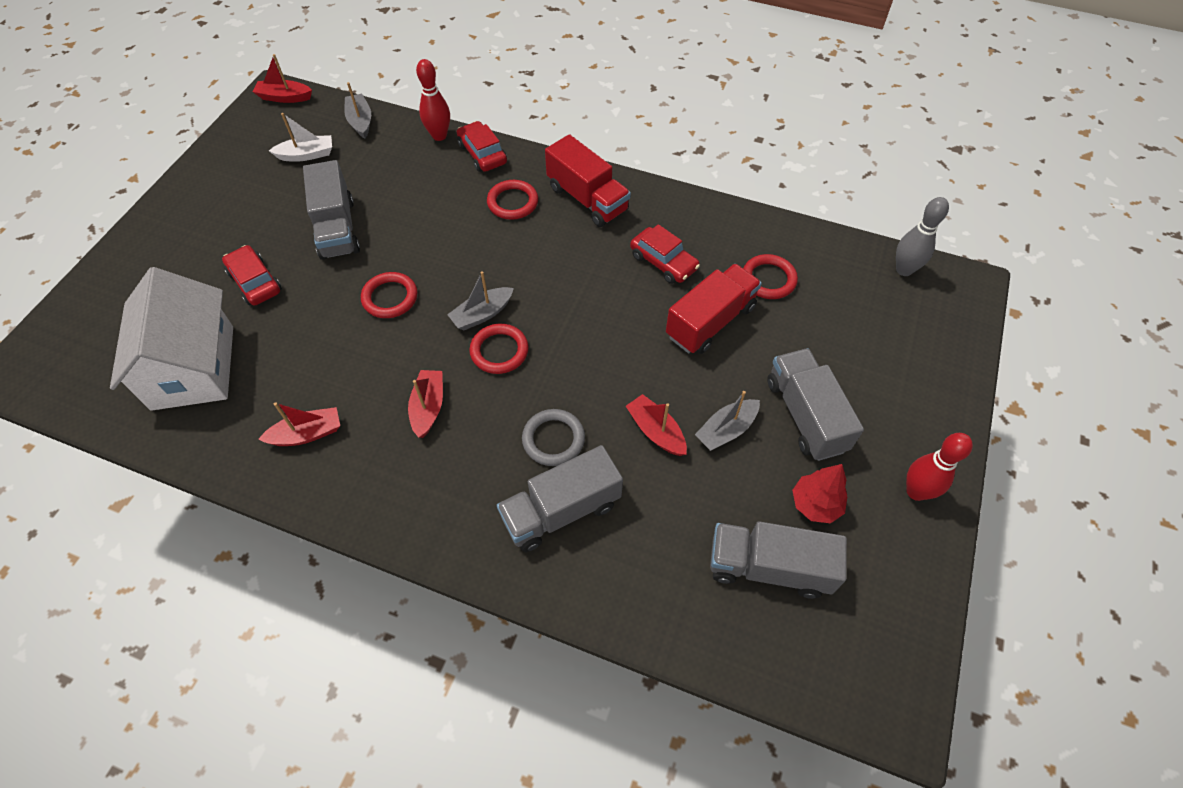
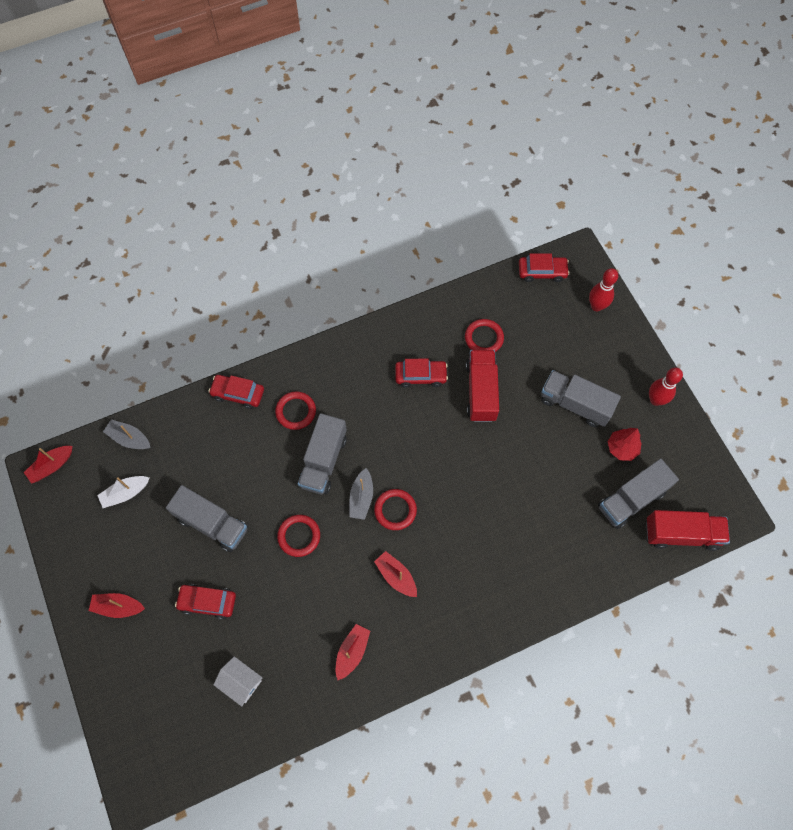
camera: 45 degrees left, 10 degrees up
white house [110,267,233,411] -> white house [213,656,263,707], size x0.46
white boat [269,113,332,162] -> white boat turned 150 degrees counterclockwise [97,476,149,508]
red bowling pin [416,59,450,141] -> red bowling pin moved to [589,268,618,311]
grey truck [497,445,623,552] -> grey truck moved to [298,413,347,494]
grey ring [522,409,585,466] -> none
red truck [545,134,631,227] -> red truck moved to [646,510,730,551]
red boat [626,394,687,456] -> red boat moved to [89,593,145,618]
grey boat [695,391,760,451] -> none
grey bowling pin [896,197,949,276] -> red car [519,253,570,282]

